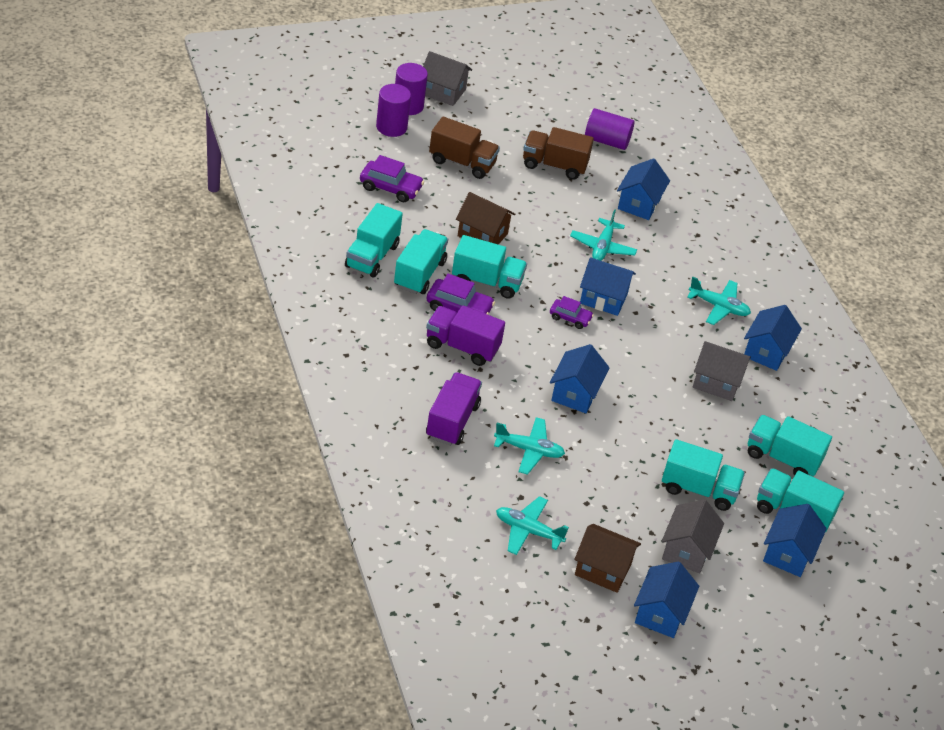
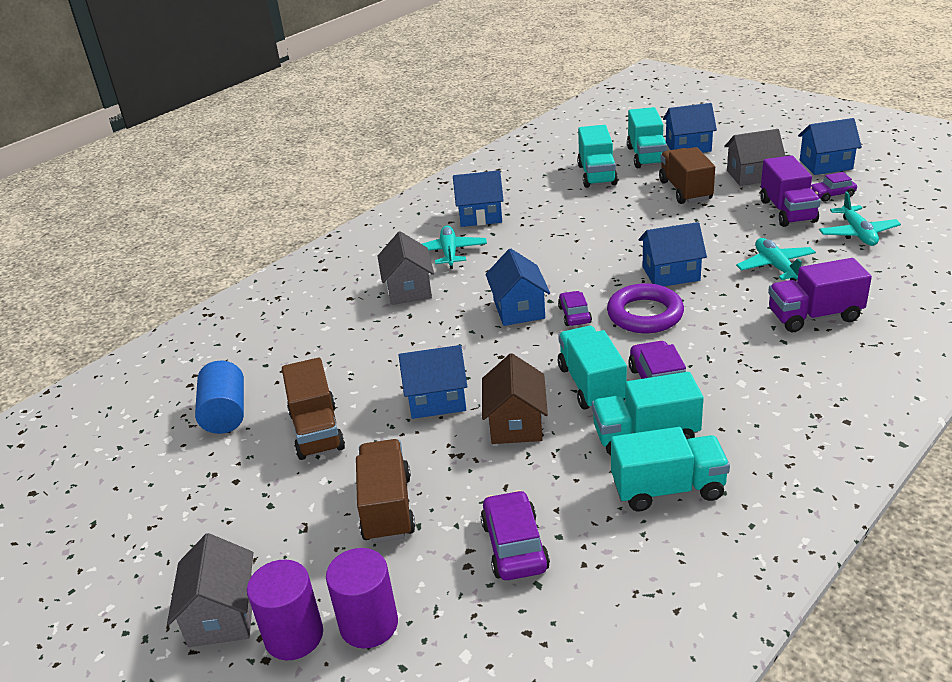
camera: 110 degrees left, 10 degrees down
purple truck [426,305,505,366] -> purple truck moved to [760,155,821,227]
turquoise plane [570,209,637,261] -> none
brown house [574,524,641,593] -> purple car [811,172,857,202]
purple cylinder [585,108,635,150] -> blue cylinder [195,361,244,434]
blue house [617,158,670,220] -> blue house moved to [399,345,467,419]
turquoise truck [662,439,745,511] -> brown truck [659,147,715,204]
grey house [693,341,751,401] -> grey house moved to [377,231,434,305]
none -> purple ring [607,283,684,333]

